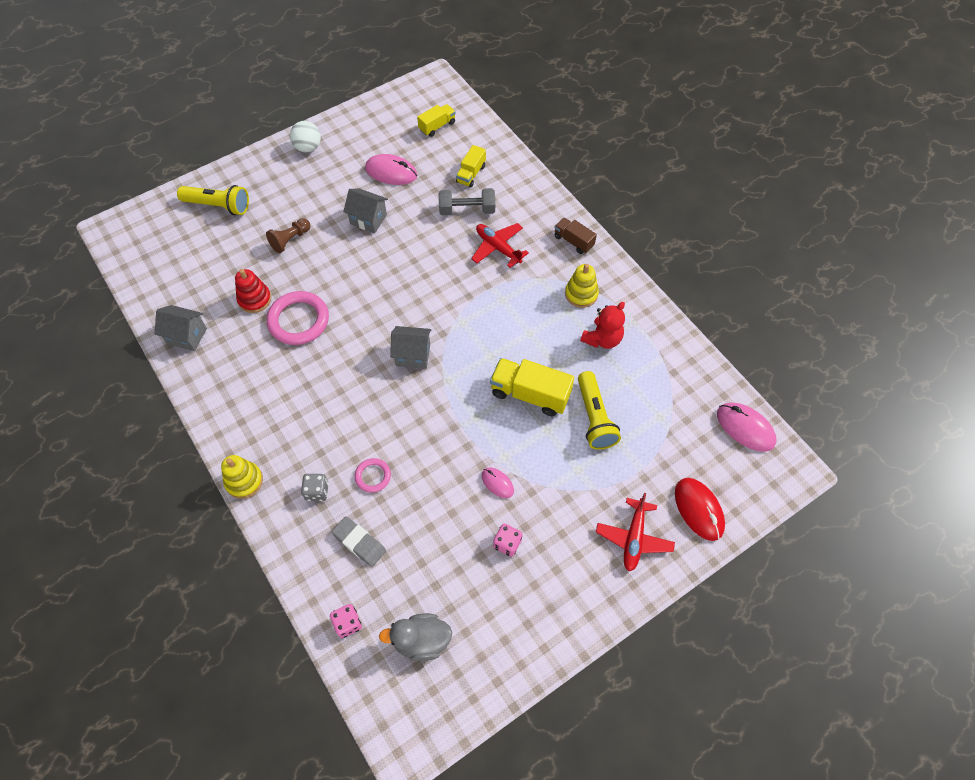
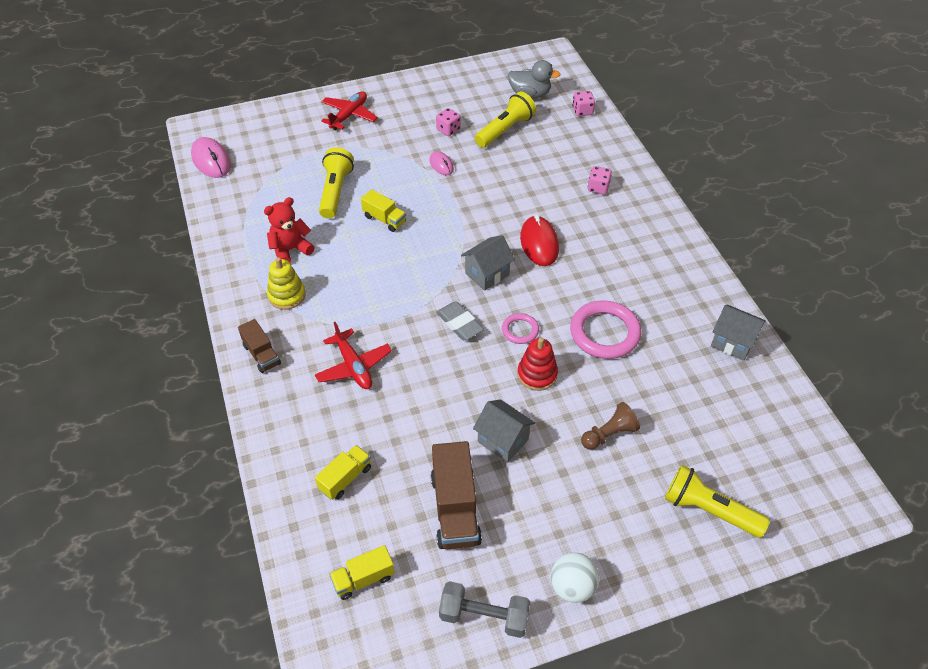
camera: 165 degrees left, 10 degrees down
yellow stacking toy [221,455,263,499] -> none
red stacking toy [235,269,271,313] -> red stacking toy moved to [517,338,558,391]
grey dice [301,474,329,501] -> pink dice [588,166,612,194]
grey eraser [332,516,386,567] -> grey eraser moved to [436,301,484,340]
pink ring [355,458,391,493] -> pink ring moved to [502,313,539,344]
pink mouse [365,154,418,185] -> brown truck [431,441,482,549]
grey house [390,326,432,369] -> grey house turned 60 degrees counterclockwise [461,235,515,291]
grey dumbbell [439,188,495,215] -> grey dumbbell moved to [439,581,530,638]
yellow truck [490,358,574,416] -> yellow truck [361,189,406,232], size x0.59
red mouse [675,478,725,541] -> red mouse moved to [520,215,559,266]
none -> yellow flashlight [475,92,536,148]

